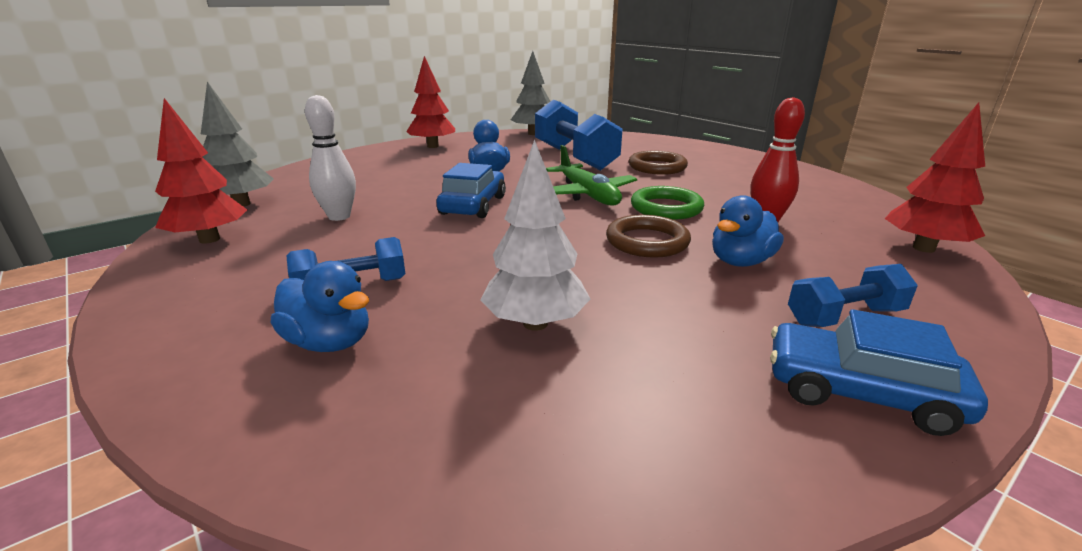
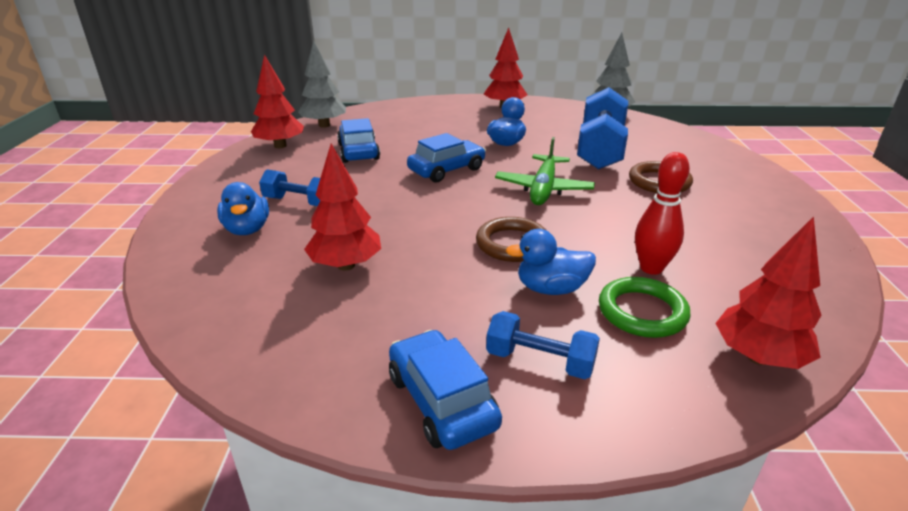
camera: 40 degrees right, 5 degrees up
white bowling pin [305,95,356,221] -> blue car [337,118,380,163]
white tree [480,139,590,331] -> red tree [304,143,381,271]
green ring [631,186,705,220] -> green ring moved to [599,277,691,338]

